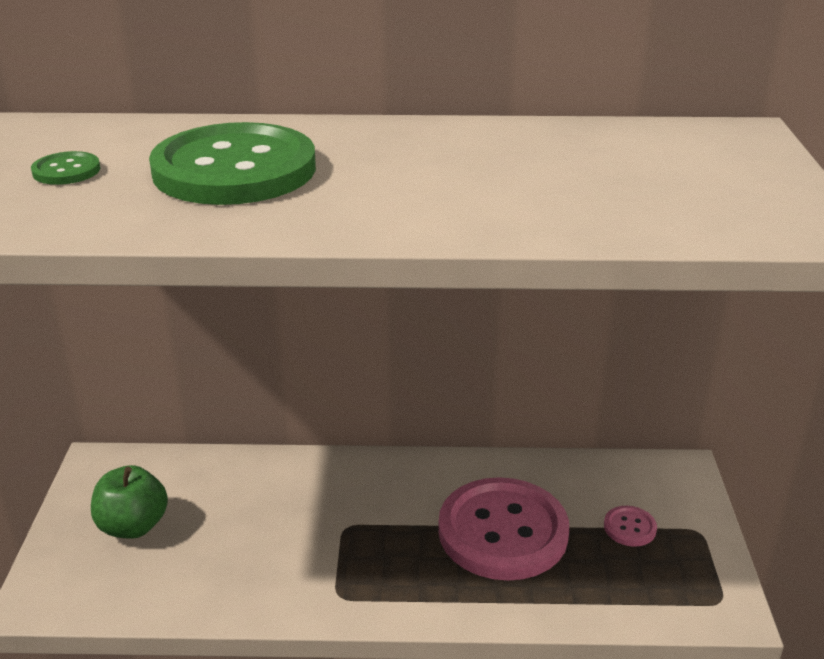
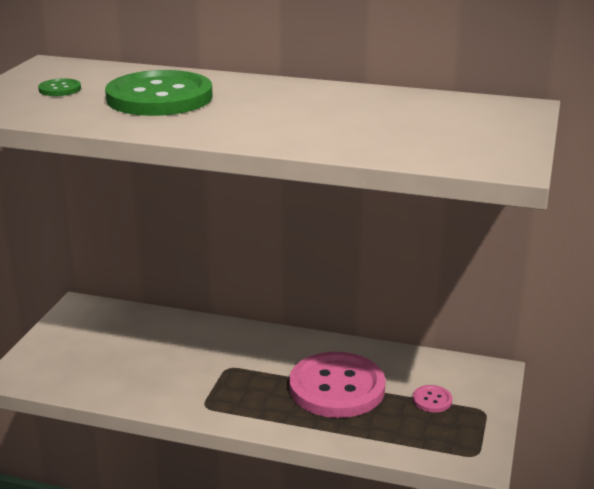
camera: 15 degrees right, 5 degrees down
green apple [91,465,168,539] -> none

